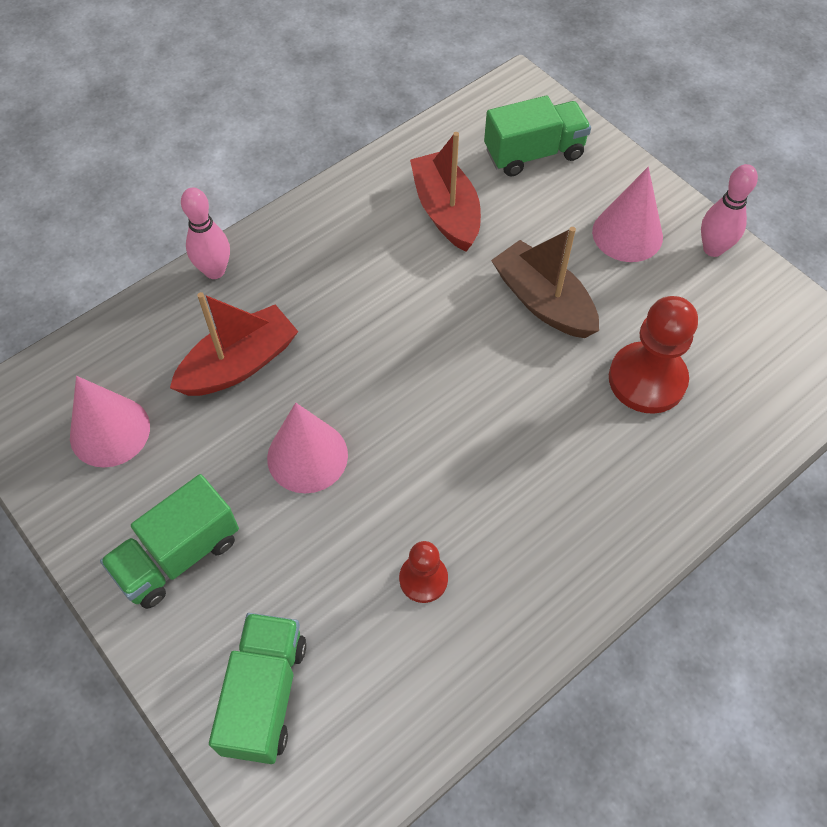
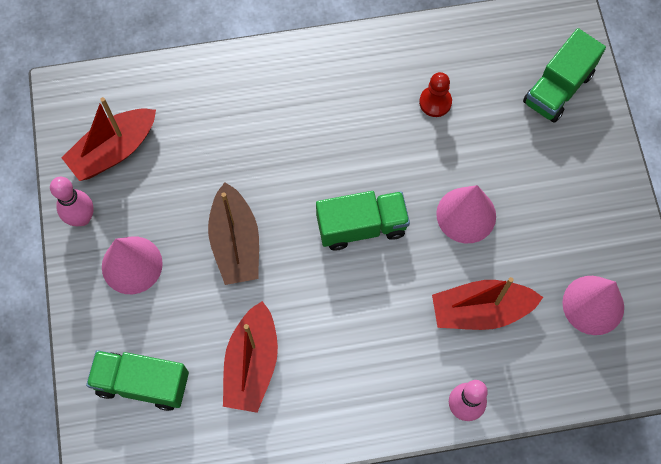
camera: 150 degrees left, 10 degrees up
green truck [100,474,239,609] -> green truck moved to [316,191,410,250]
red pawn [609,296,698,414] -> none
none -> red boat [62,97,156,181]

